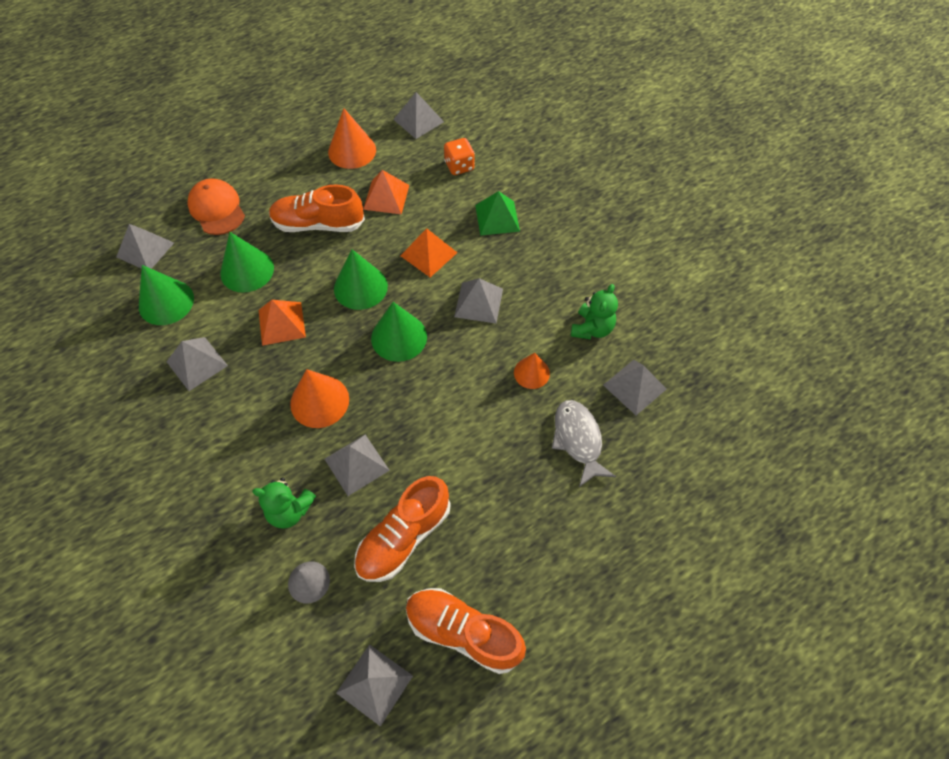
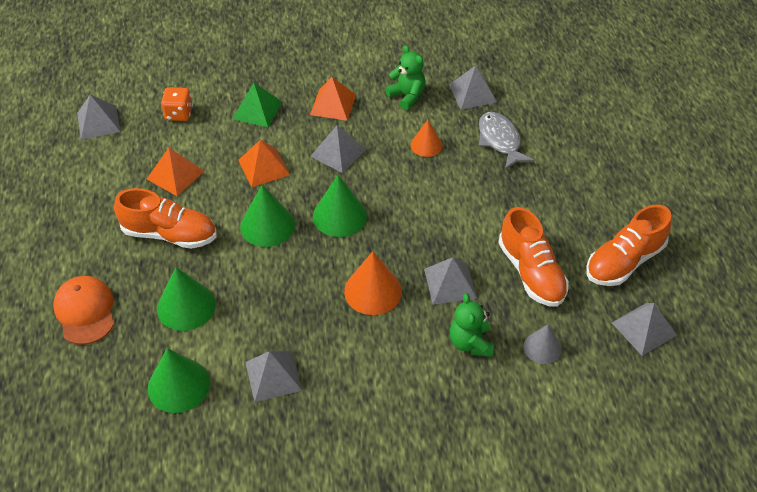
camera: 65 degrees left, 10 degrees down
grey pyramid [116,224,174,269] -> none
orange cap [187,178,245,235] -> orange cap turned 75 degrees clockwise [53,276,114,345]
green teddy bear [252,477,316,529] -> green teddy bear turned 135 degrees clockwise [450,293,494,357]
orange pyramid [258,300,306,346] -> orange pyramid moved to [310,77,356,121]
orange shoe [269,184,365,232] -> orange shoe turned 105 degrees counterclockwise [114,188,217,249]
orange cone [328,108,376,169] -> none
grey fish [552,400,616,487] -> grey fish turned 60 degrees clockwise [479,112,535,170]

